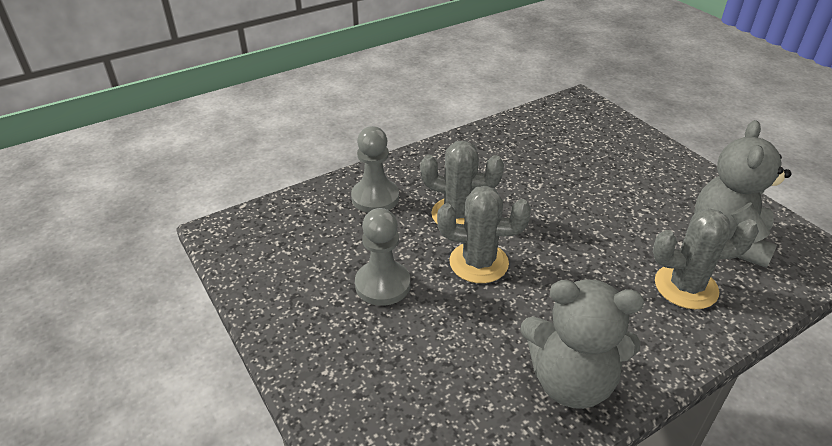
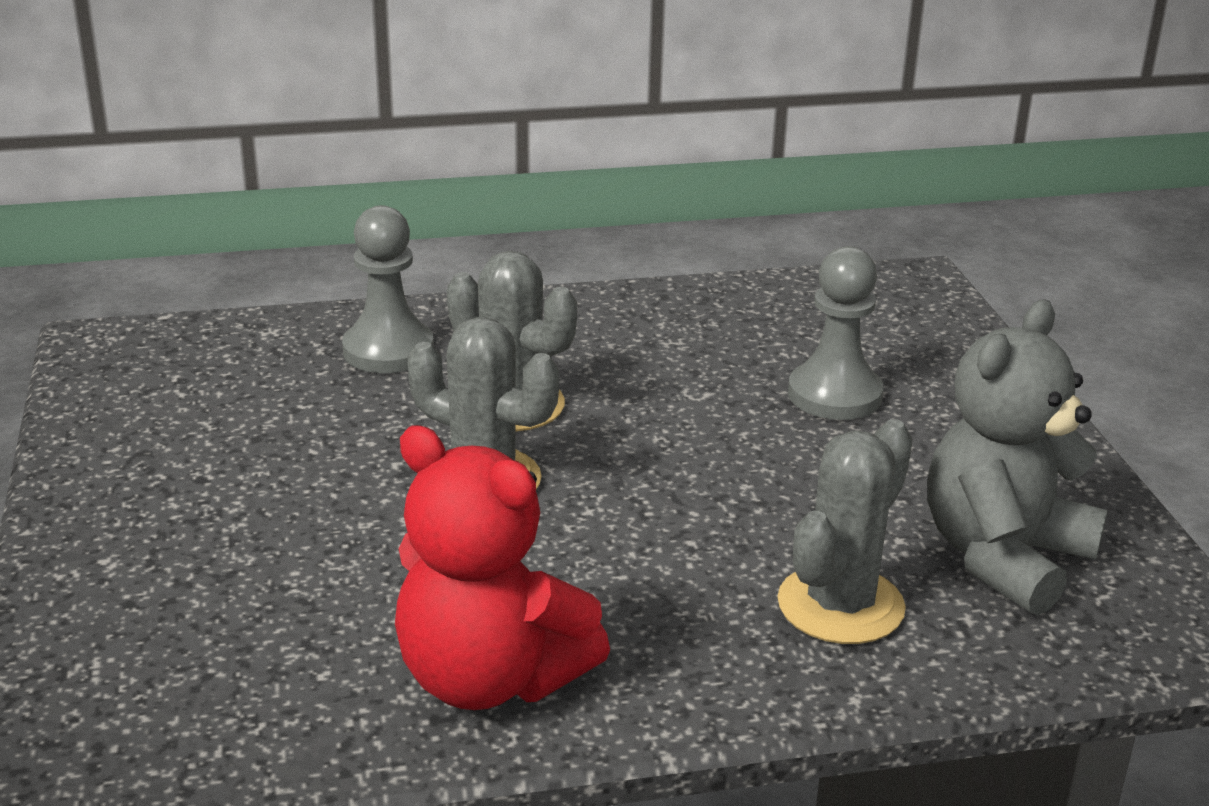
camera: 20 degrees right, 10 degrees down
grey pawn [355,208,410,306] -> grey pawn moved to [788,246,884,420]
grey teddy bear [520,279,644,409] -> red teddy bear [395,425,610,710]
grey cactus [653,208,759,309] -> grey cactus turned 75 degrees counterclockwise [777,419,913,644]

